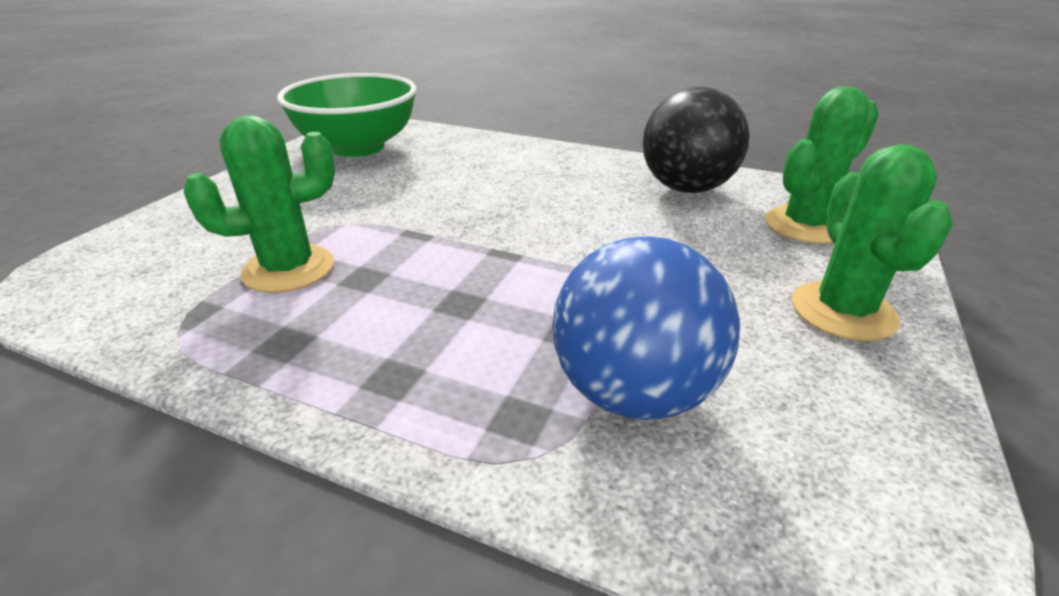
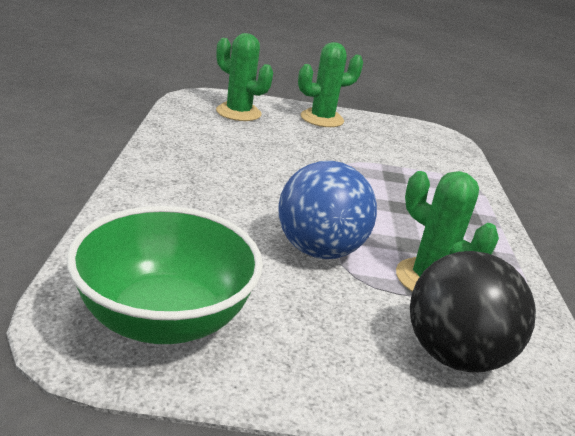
camera: 115 degrees left, 5 degrees down
blue ball [552,236,740,420] -> blue ball moved to [278,161,377,259]
black ball [643,87,750,193] -> black ball moved to [410,251,536,372]

